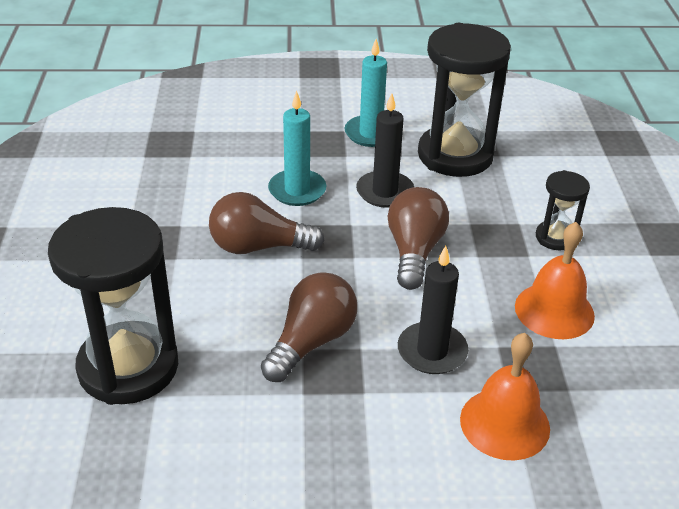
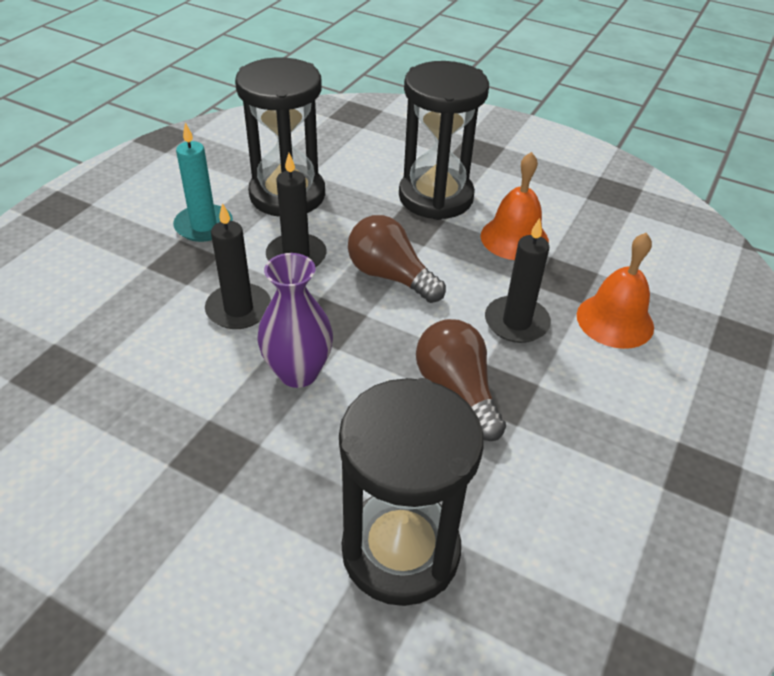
camera: 60 degrees left, 5 degrees up
brown light bulb [209,192,324,254] -> purple vase [257,253,333,388]
turquoise candle [268,91,327,206] -> black candle [205,203,271,329]
black hourglass [536,170,590,251] -> black hourglass [399,61,489,220], size x2.06

